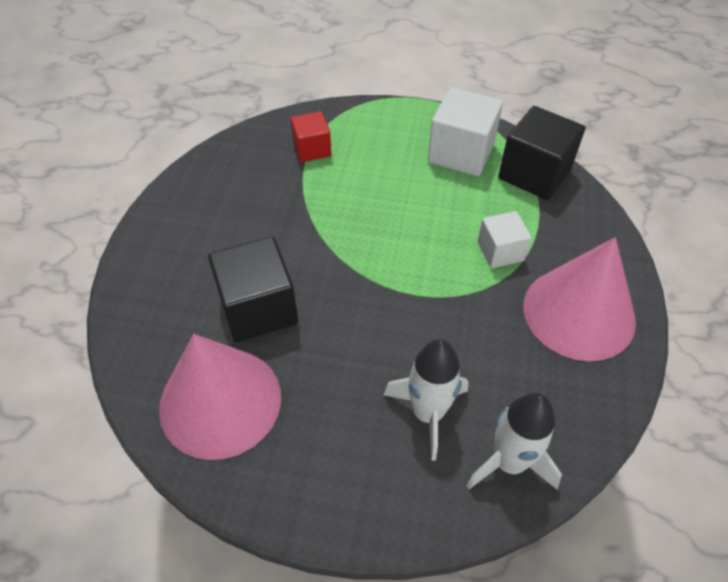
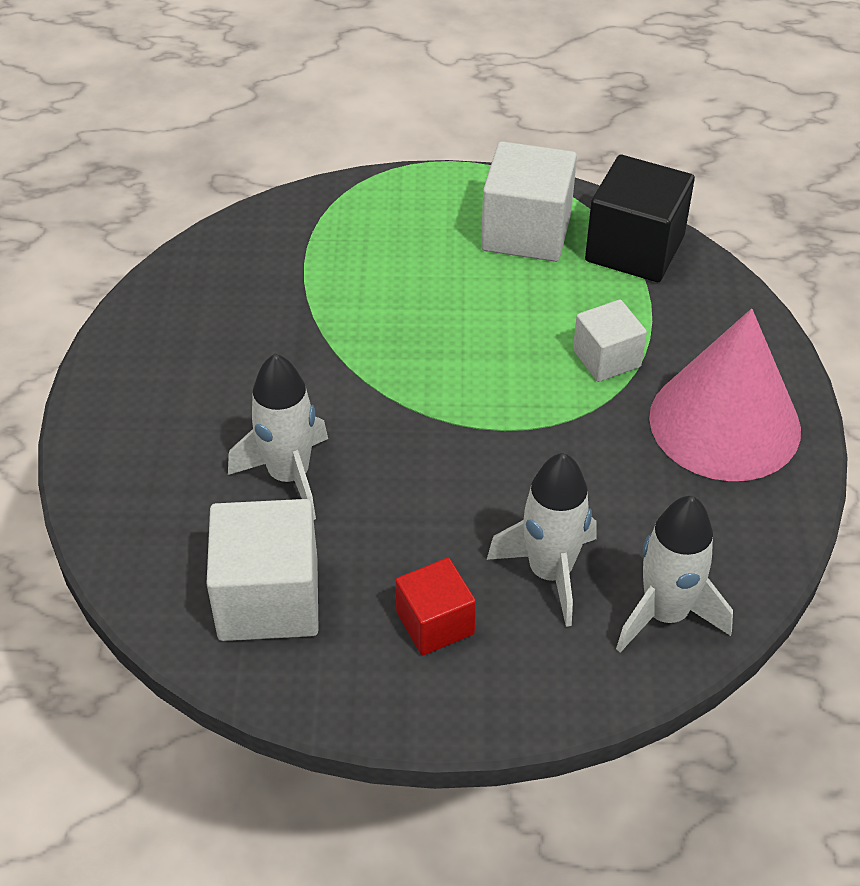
camera: 10 degrees left, 5 degrees down
pink cone [159,334,281,460] -> white cube [206,499,319,641]
black cube [208,236,298,343] -> white rocket [228,354,328,520]
red cube [290,111,331,162] -> red cube moved to [395,558,476,656]

